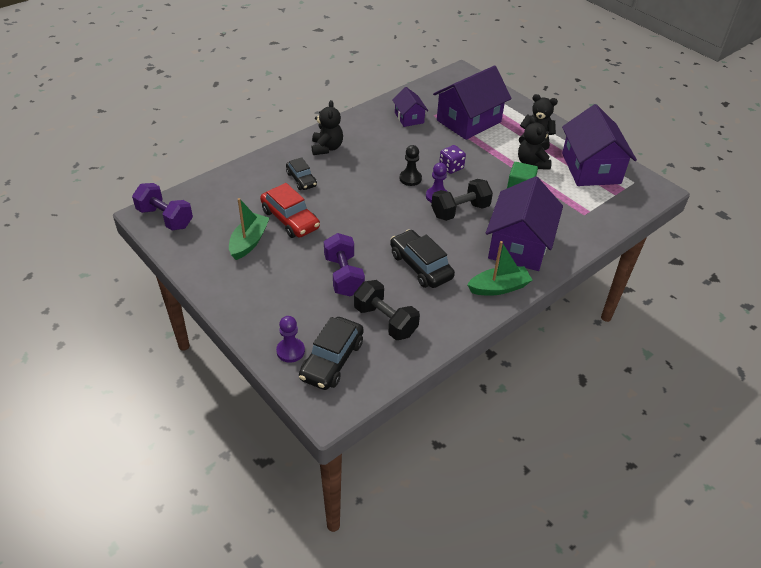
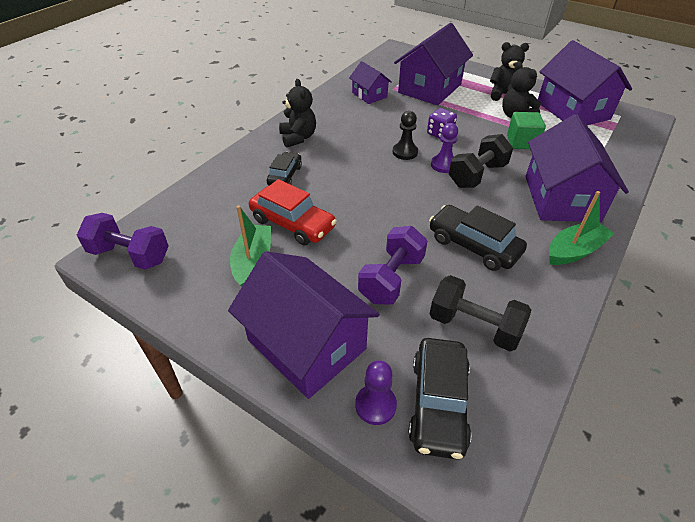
camera: 15 degrees left, 0 degrees up
black car [286,157,317,190] -> black car turned 120 degrees counterclockwise [267,152,302,186]
purple dumbbell [324,233,365,297] -> purple dumbbell turned 60 degrees clockwise [358,226,428,305]
none -> purple house [228,251,380,399]

